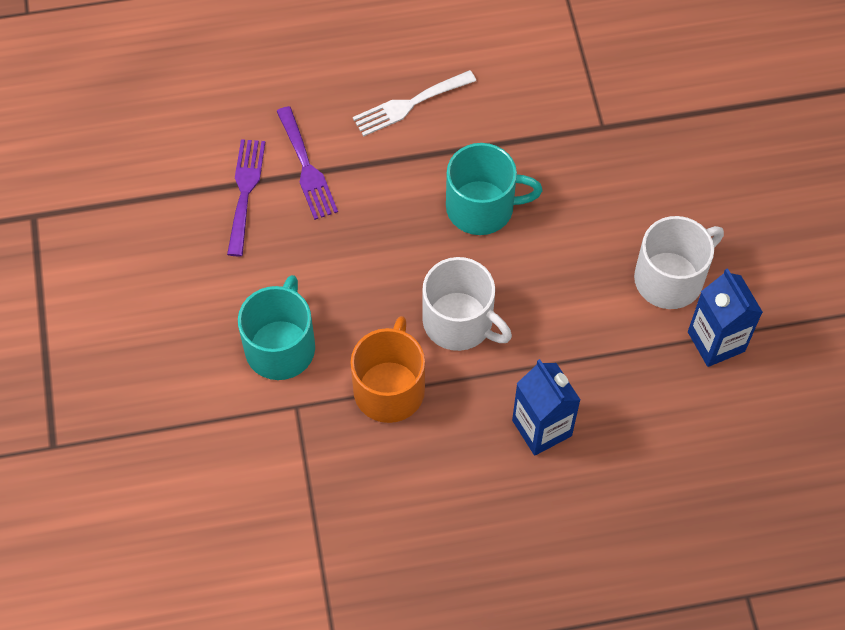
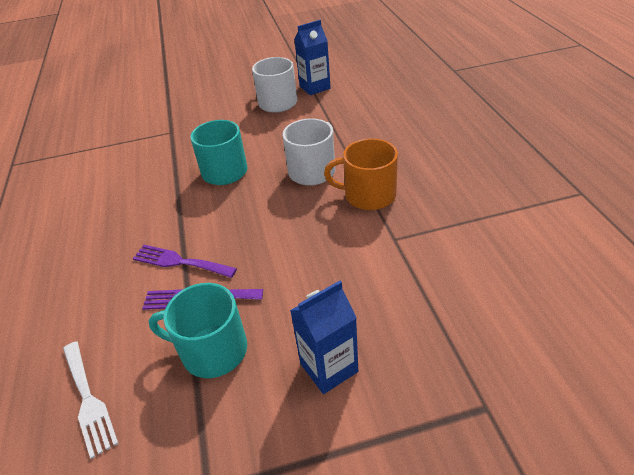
camera: 90 degrees left, 20 degrees down
turquoise mug [238,275,315,380] -> turquoise mug moved to [149,283,247,378]
purple fork [277,106,338,220] -> purple fork turned 135 degrees counterclockwise [132,245,237,278]
white fork [353,70,476,136] -> white fork moved to [63,341,119,459]
blue carton [512,359,580,456] -> blue carton moved to [290,281,358,394]

